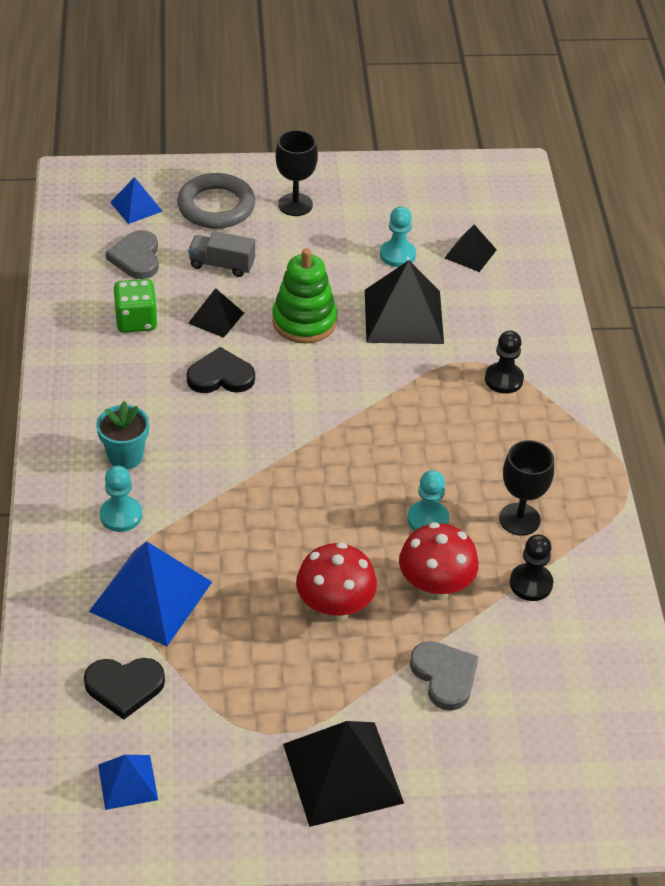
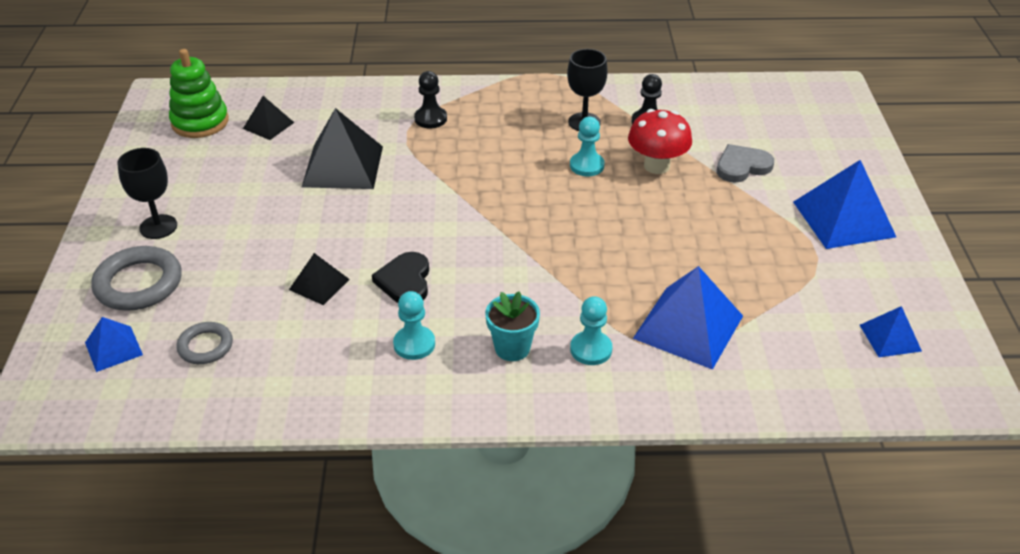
camera: 85 degrees left, 5 degrees down
black heart [84,658,165,720] -> none
grey heart [105,230,159,279] -> grey ring [177,322,233,364]
green dice [114,279,158,333] -> none
grey truck [188,231,255,277] -> none
green stacking toy [272,248,337,344] -> green stacking toy moved to [169,49,229,138]
black pyramid [283,721,404,827] -> blue pyramid [793,160,896,249]
red mushroom [296,542,377,621] -> none
turquoise pawn [380,207,416,267] -> turquoise pawn moved to [393,291,435,360]

